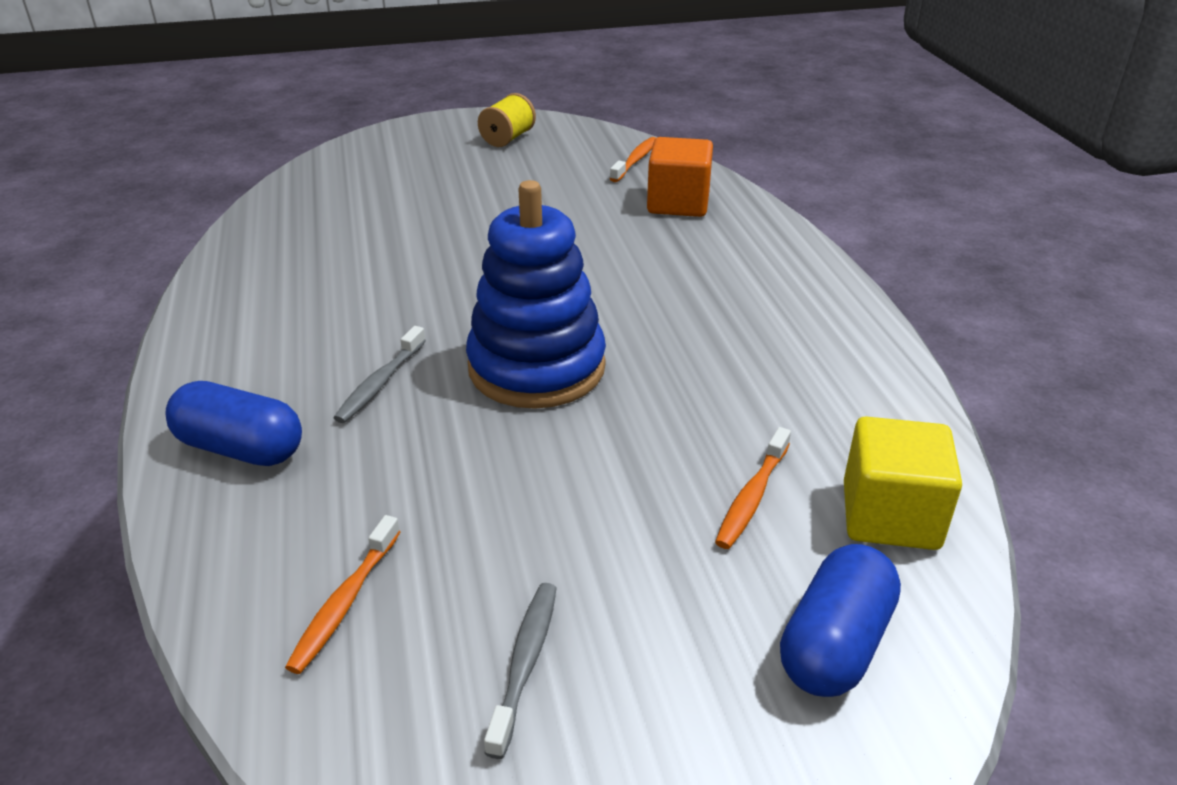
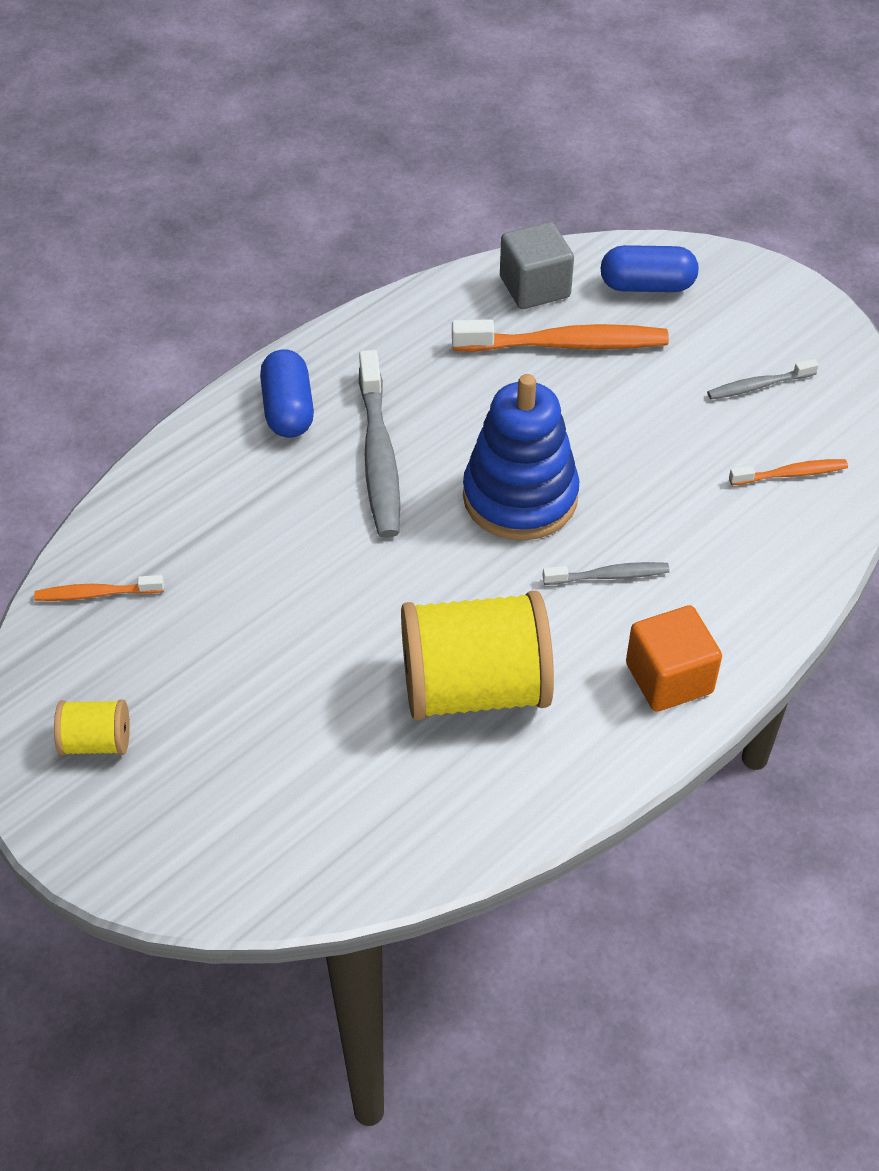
camera: 120 degrees left, 15 degrees up
blue capsule [165,381,302,466] -> blue capsule moved to [260,349,314,438]
orange cube [647,137,713,217] -> orange cube moved to [626,605,722,712]
orange toothbrush [715,427,791,549] -> orange toothbrush [452,319,669,352], size x1.90
yellow cube [844,416,962,550] -> grey cube [500,222,574,309]
none -> grey toothbrush [359,350,400,538]
none -> yellow spool [401,591,554,720]

